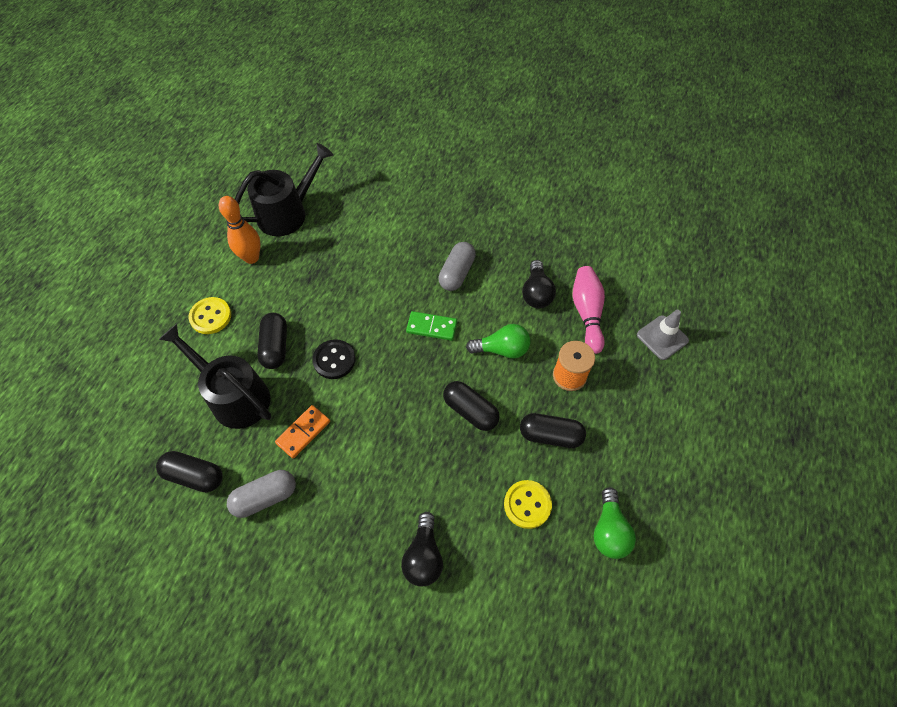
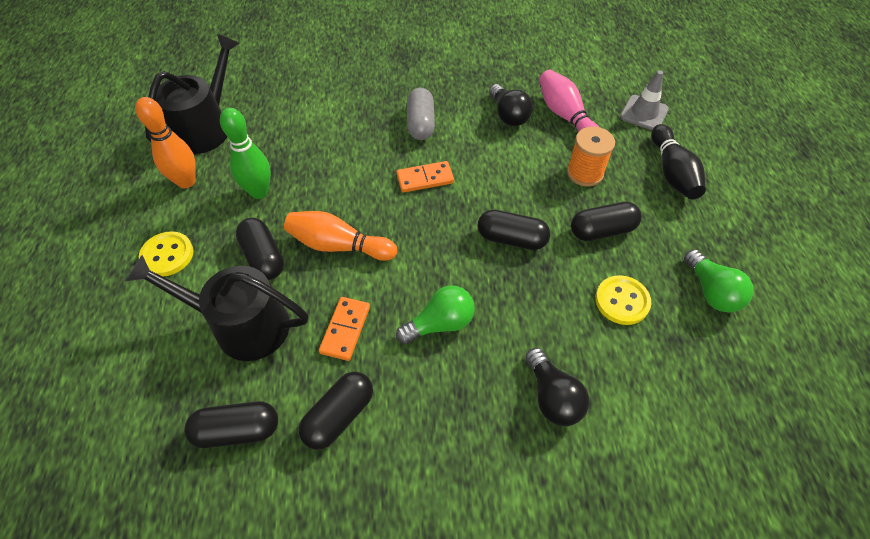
camera: 25 degrees left, 5 degrees down
grey capsule [227,470,296,518] -> black capsule [299,372,373,450]
black button [312,339,355,379] -> orange bowling pin [284,211,397,261]
green domino [406,311,457,341] -> orange domino [396,161,454,193]
green light bulb [466,324,530,359] -> green light bulb moved to [396,285,475,344]
none -> green bowling pin [220,108,271,199]
none -> black bowling pin [651,124,706,200]

